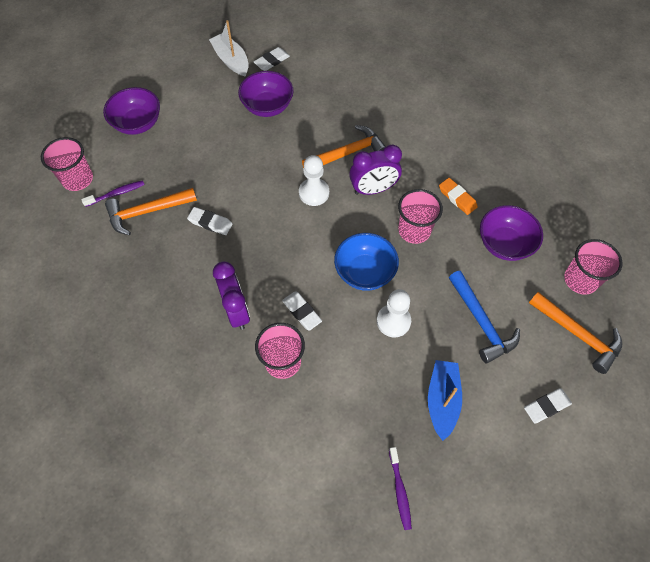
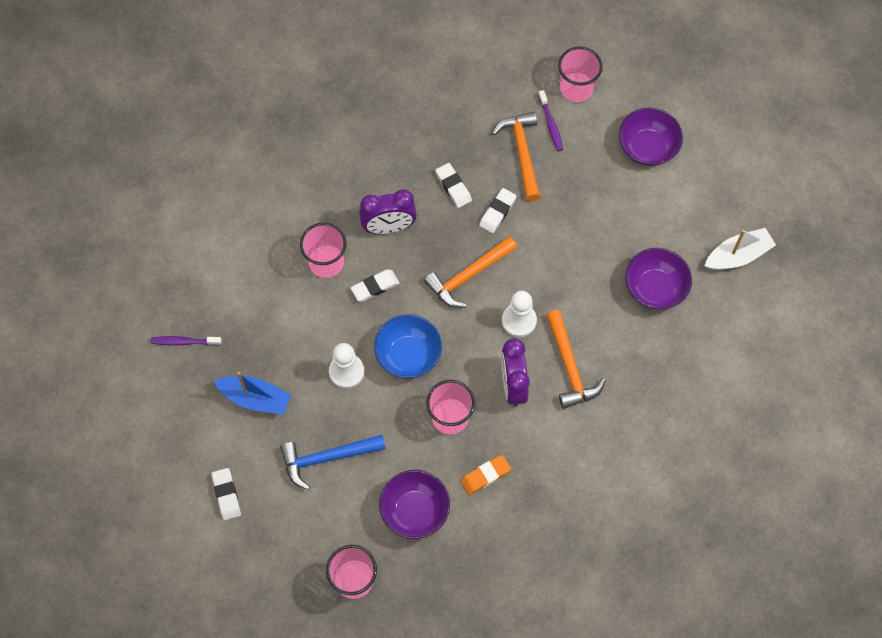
camera: 100 degrees right, 5 degrees up
white eraser [254,47,290,71] -> white eraser moved to [435,163,472,208]
orange hammer [529,292,623,374] -> orange hammer moved to [424,236,517,308]

